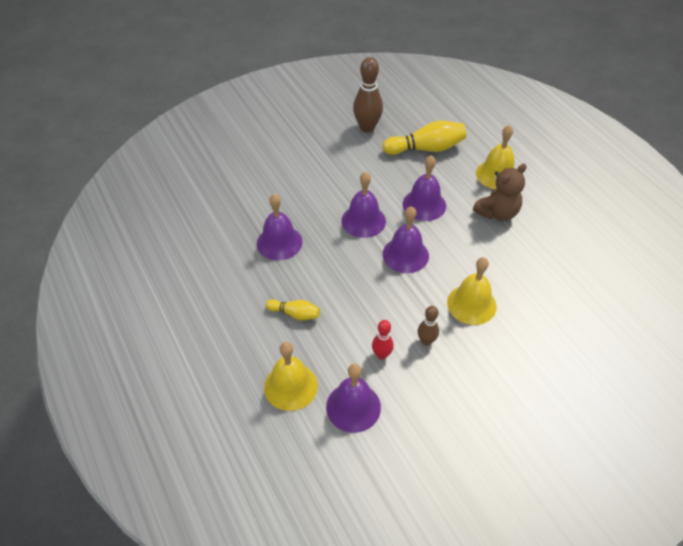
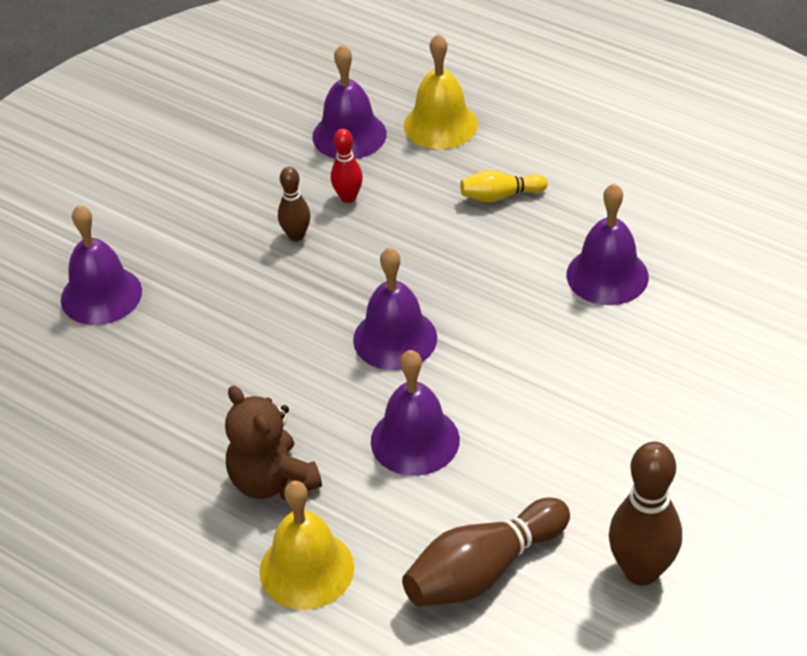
camera: 155 degrees right, 5 degrees down
purple bell [342,172,386,238] -> purple bell moved to [61,205,142,325]
yellow bowling pin [382,121,466,155] -> brown bowling pin [402,497,570,607]
yellow bell [447,257,497,325] -> none
brown teddy bear [473,164,526,221] -> brown teddy bear turned 60 degrees counterclockwise [225,386,322,500]

